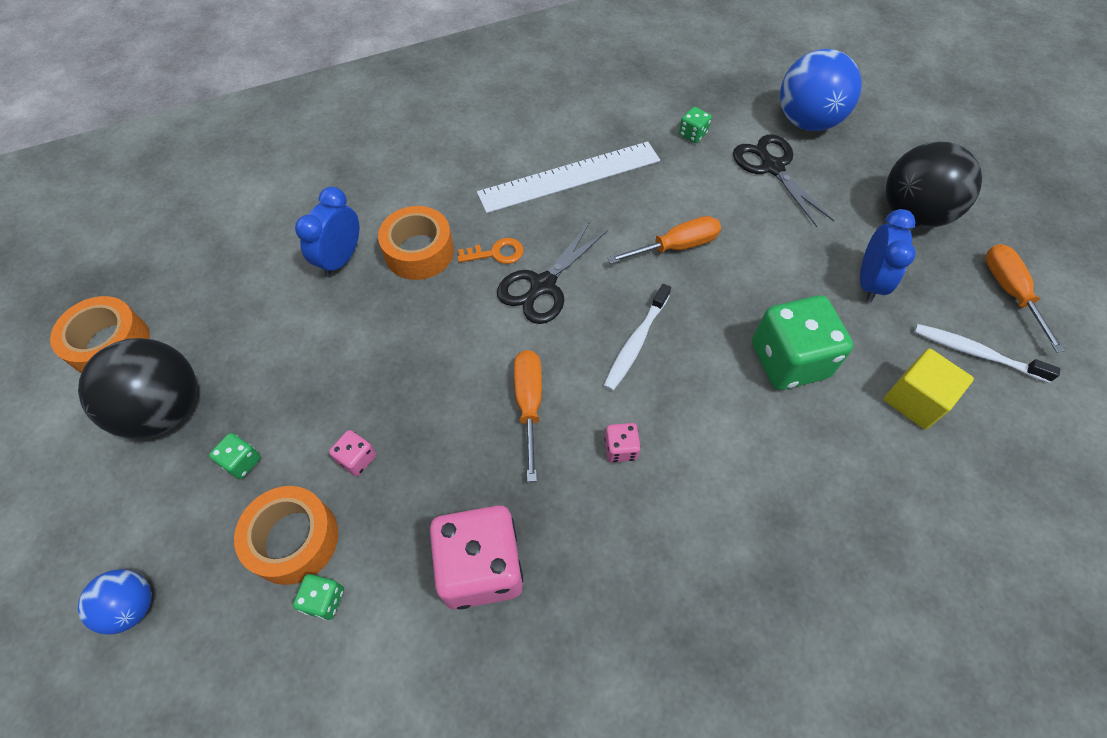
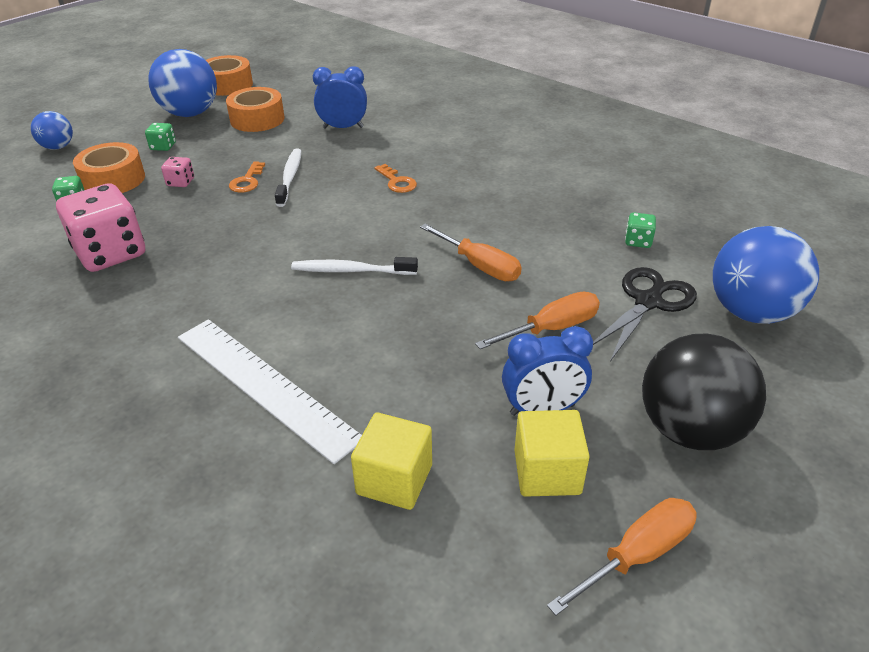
camera: 65 degrees right, 20 degrees down
black ball [78,338,197,439] -> blue ball [148,49,217,117]
orange tape [378,206,454,280] -> orange tape moved to [226,87,284,132]
white ruler [477,141,660,213] -> white ruler moved to [178,319,362,464]
black scissors [497,222,608,324] -> none
orange screwdriver [514,350,542,482] -> orange screwdriver moved to [475,292,600,349]
pink dice [605,423,641,463] -> none
green dice [752,295,854,390] -> none
white toothbrush [914,324,1060,383] -> white toothbrush moved to [275,149,301,207]
none -> orange key [229,161,265,193]
none -> yellow cube [514,410,590,497]

